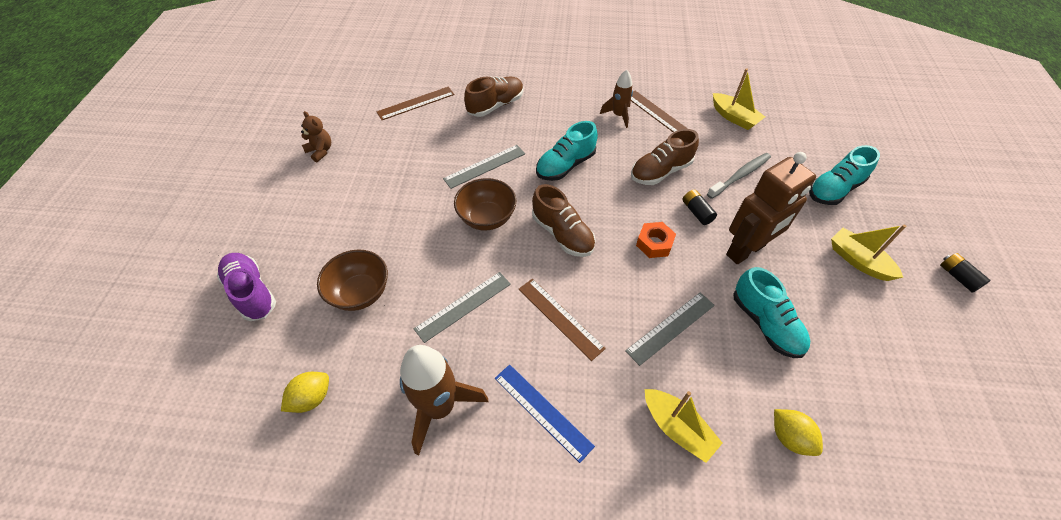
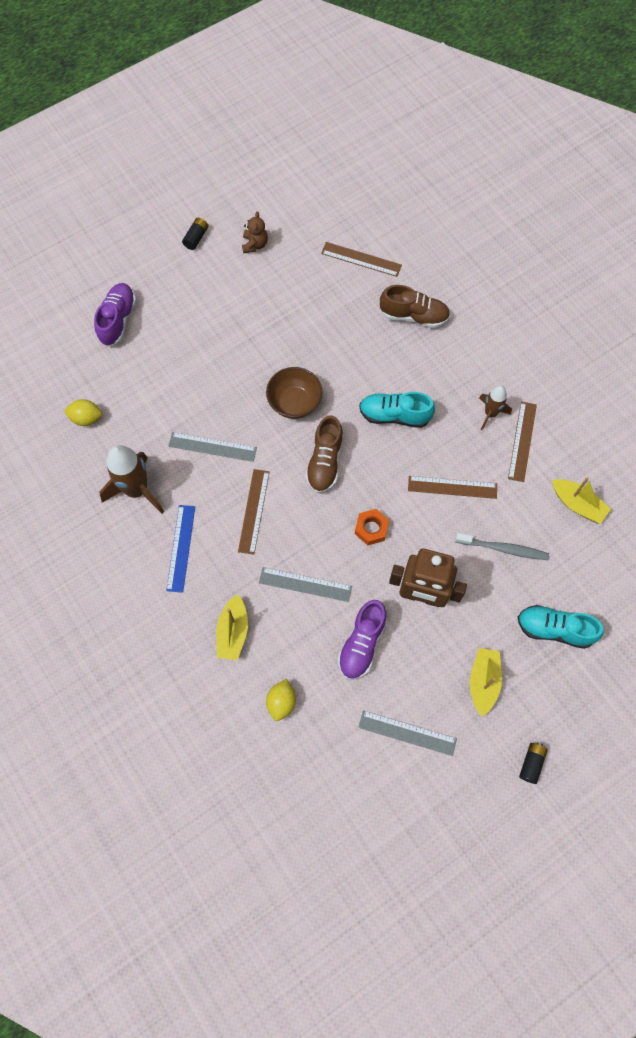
camera: 50 degrees right, 15 degrees up
brown bowl [317,250,388,311] -> none
grey ruler [443,145,525,189] -> grey ruler moved to [358,710,457,756]
brown shoe [631,129,699,185] -> brown ruler [408,476,497,499]
black battery [682,190,717,225] -> black battery moved to [182,218,208,250]
yellow boat [713,68,765,130] -> yellow boat turned 60 degrees counterclockwise [552,477,611,524]
turquoise shoe [733,267,810,358] -> purple shoe [338,600,387,680]

